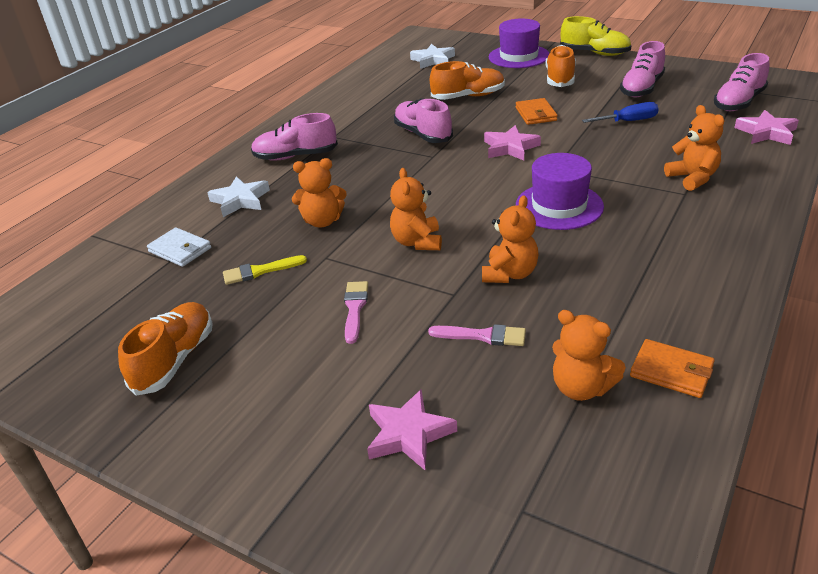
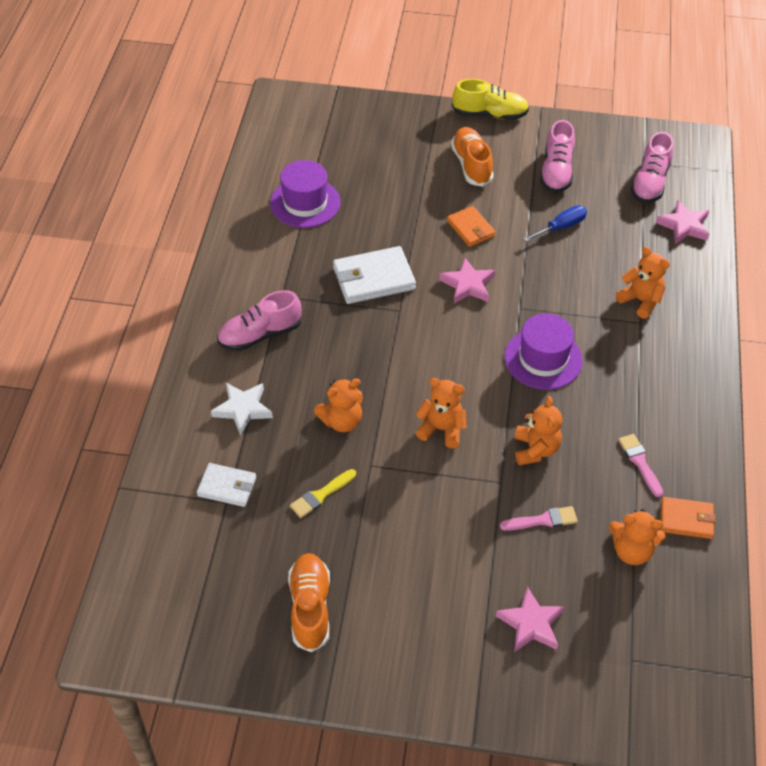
camera: 25 degrees left, 15 degrees up
pink brush [344,281,368,344] -> pink brush moved to [618,434,663,497]
orange teddy bear [390,168,442,250] -> orange teddy bear turned 135 degrees clockwise [416,378,467,448]
pink shoe [394,99,453,143] -> white wallet [333,246,416,304]
white star [410,44,455,69] -> none
orange shoe [430,61,505,100] -> none
purple hat [489,19,550,68] -> purple hat moved to [270,160,340,228]

